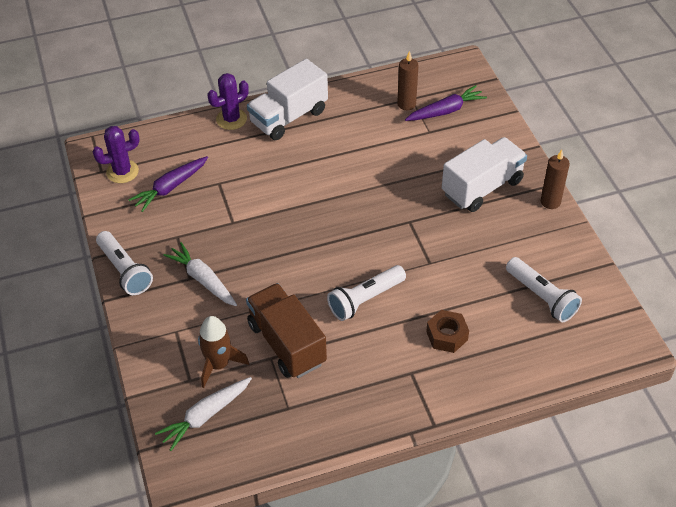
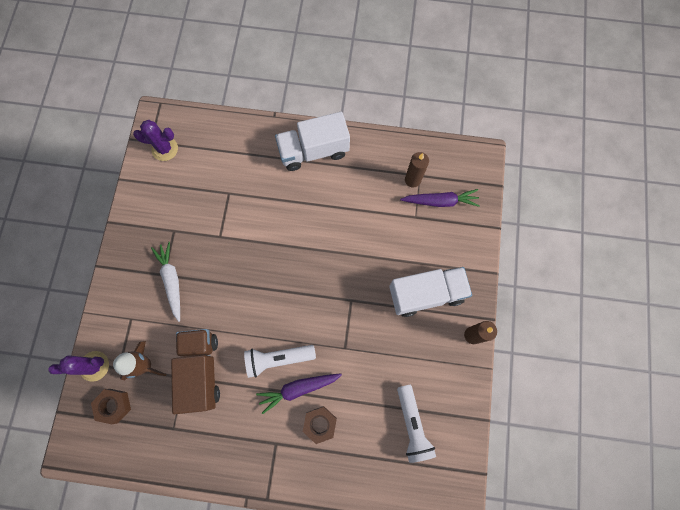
camera: 25 degrees right, 25 degrees up
white flashlight [96,231,153,295] -> none
purple carrot [128,156,208,212] -> purple carrot moved to [256,374,342,414]
white carrot [155,377,252,451] -> brown nut [91,389,131,424]
purple cactus [208,73,249,130] -> purple cactus moved to [48,351,109,382]

